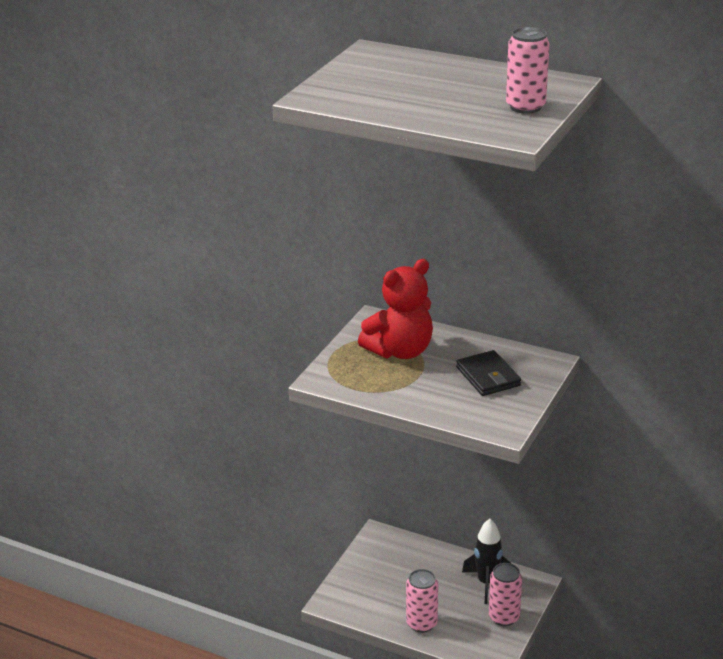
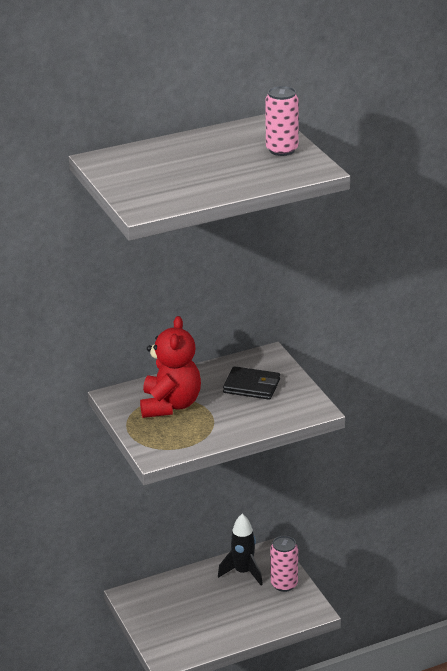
camera: 50 degrees left, 0 degrees up
pink can [406,569,438,633] -> none

